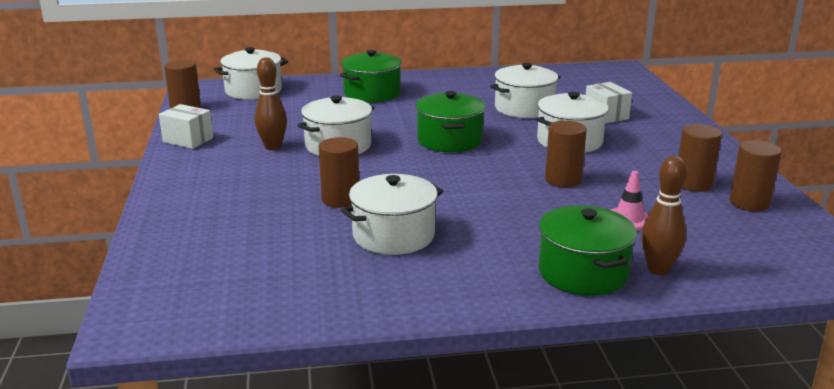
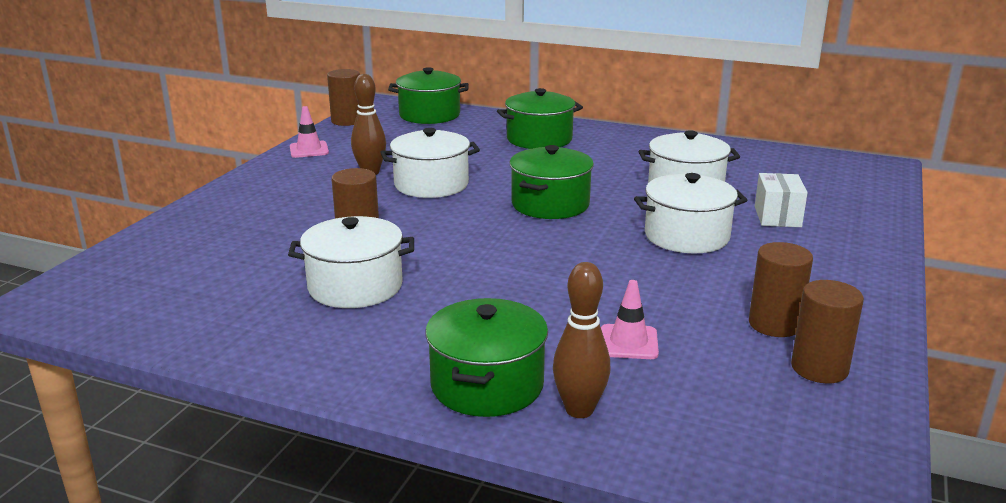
camera: 30 degrees right, 0 degrees up
white box [159,104,213,149] -> pink traffic cone [290,106,329,158]
white pot [213,47,288,100] -> green pot [388,67,469,124]
brown cylinder [545,120,587,187] -> none

